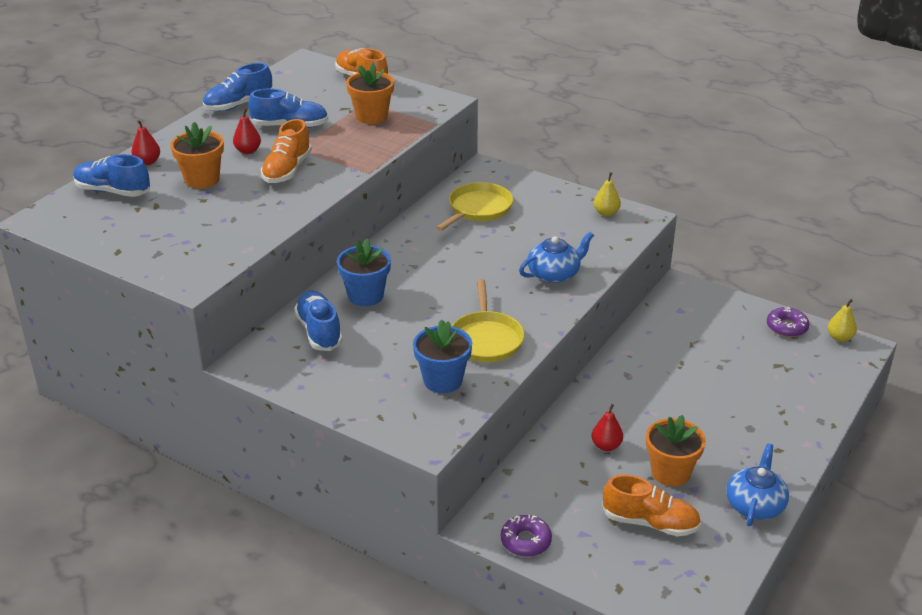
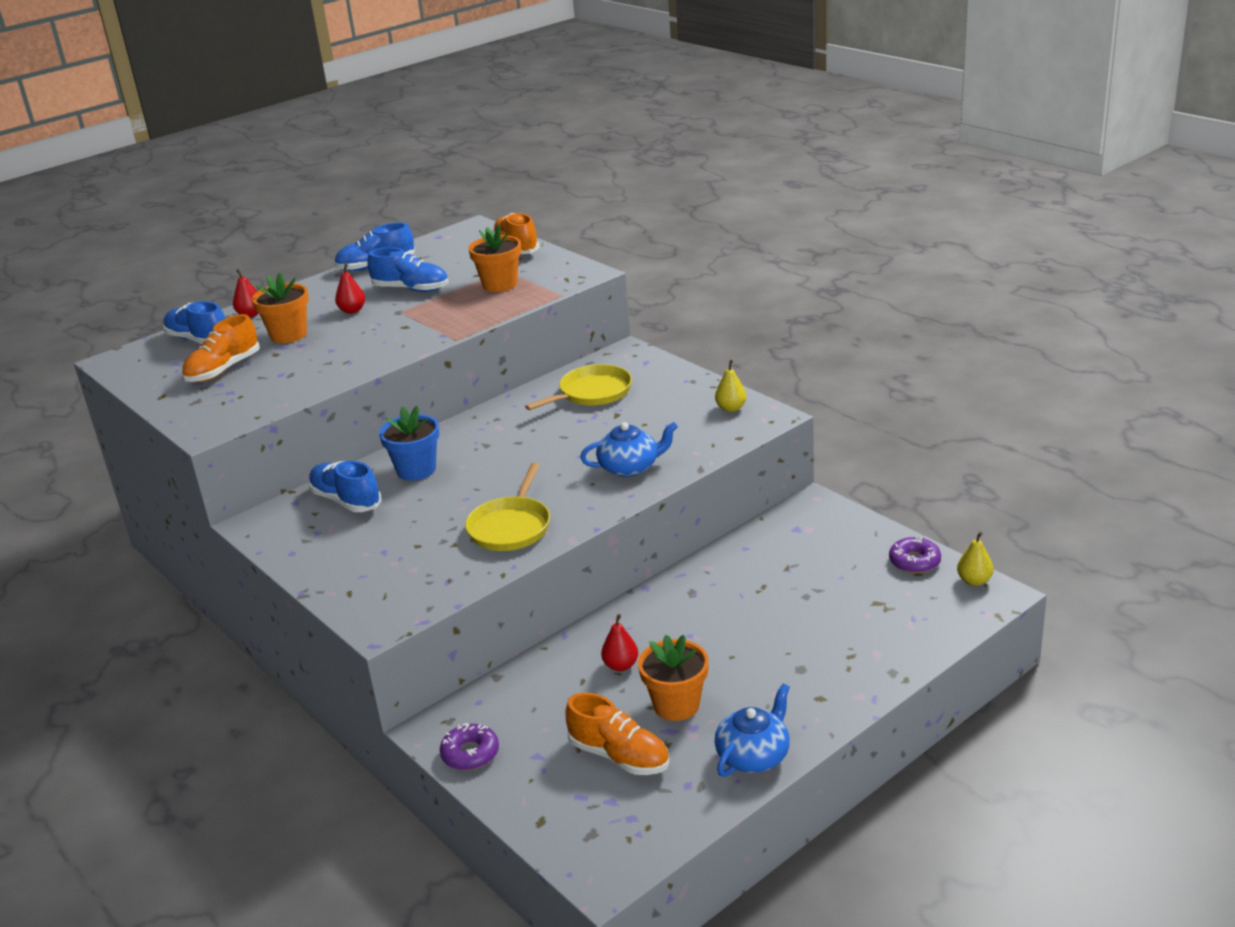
camera: 20 degrees right, 5 degrees down
orange shoe [261,119,312,183] -> orange shoe moved to [182,314,260,382]
blue shoe [294,291,343,351] -> blue shoe turned 45 degrees counterclockwise [308,461,382,512]
blue flower pot [413,320,472,393] -> none

